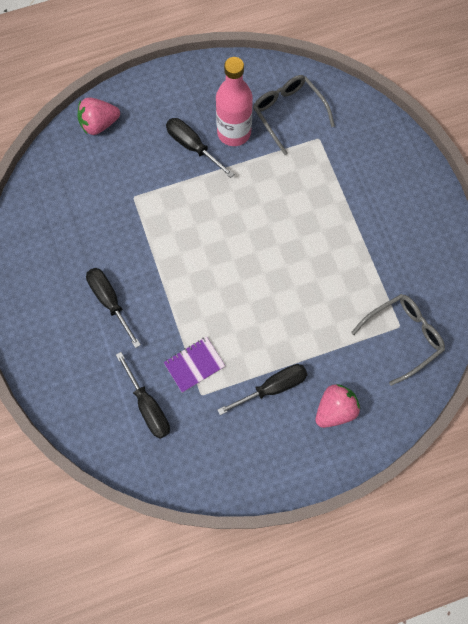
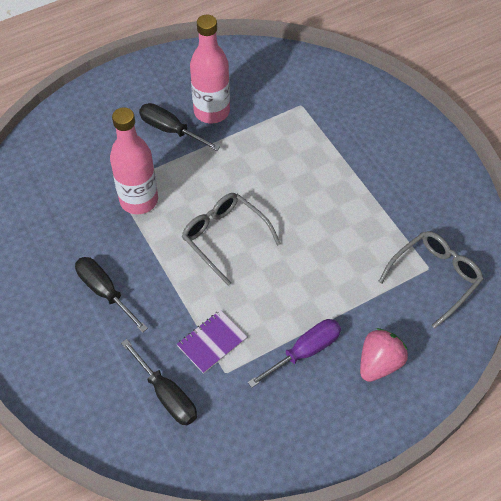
camera: 10 degrees left, 15 degrees down
pink strawberry [77,97,120,135] -> none
black screwdriver [218,364,308,415] -> purple screwdriver [248,319,341,388]
grey glasses [253,75,335,155] -> grey glasses moved to [182,193,281,286]
none -> pink bottle [110,107,158,214]

